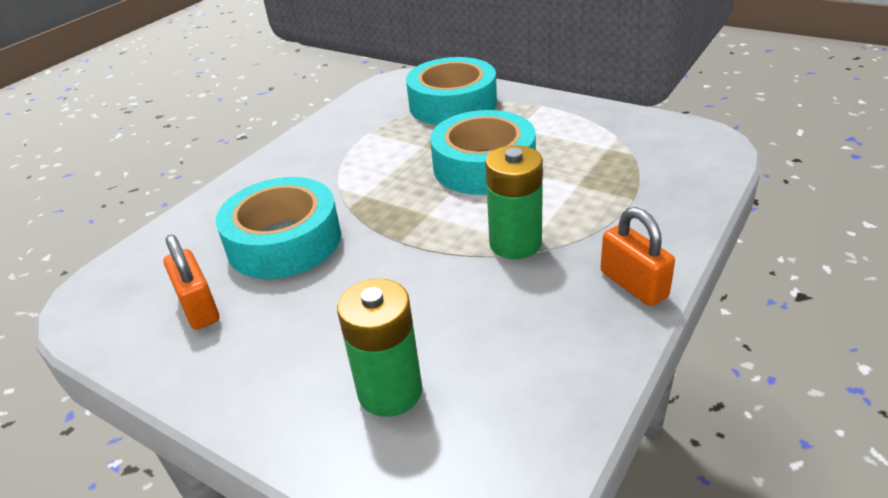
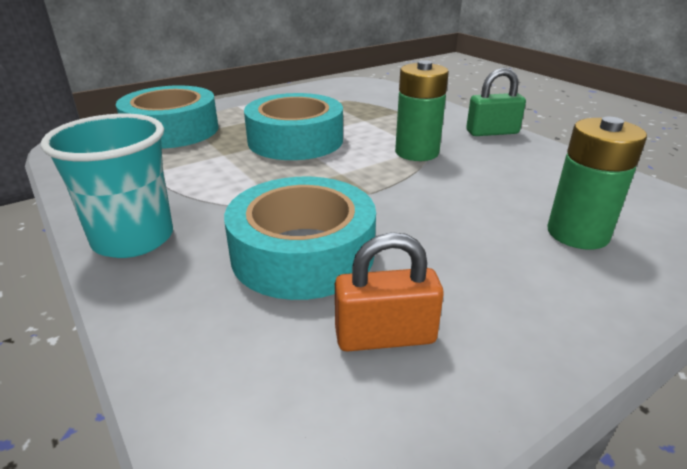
camera: 70 degrees left, 5 degrees down
orange padlock [600,207,675,306] -> green padlock [466,68,526,136]
none -> turquoise cup [41,114,173,258]

